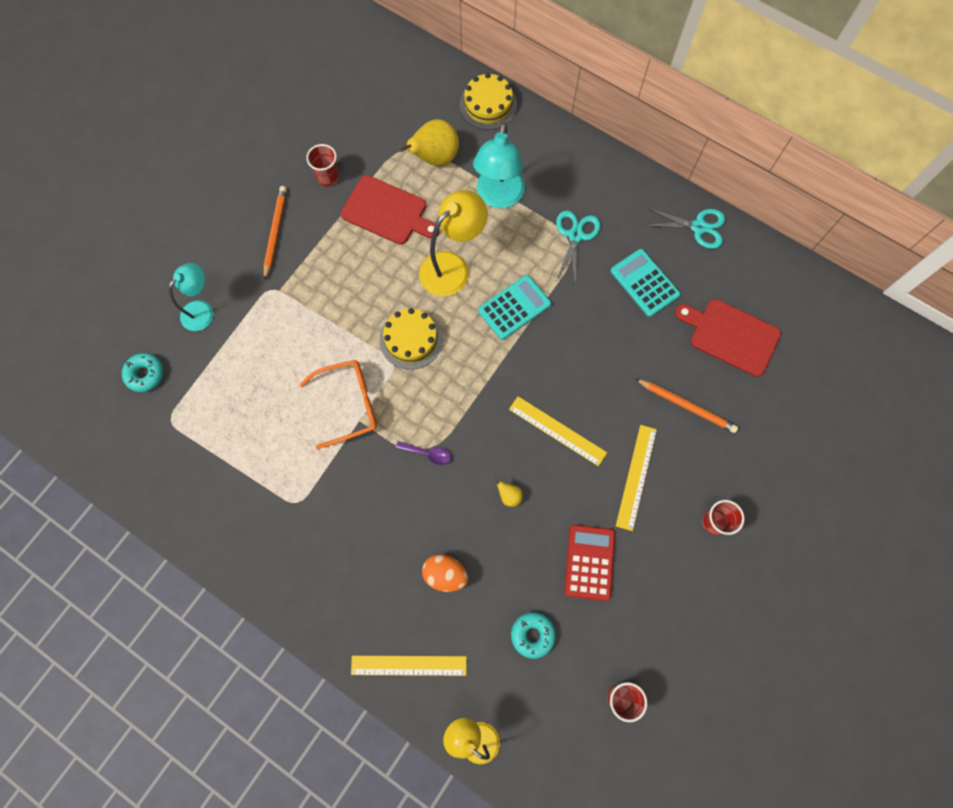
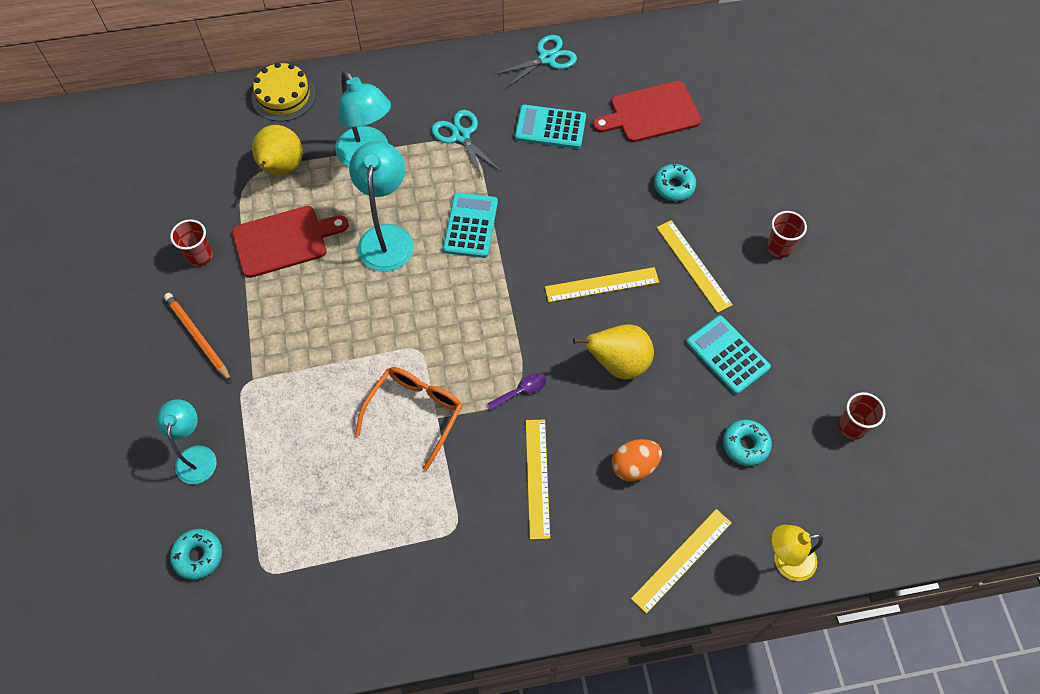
camera: 45 degrees left, 10 degrees down
yellow cake [379,308,443,370] -> none
yellow lamp [419,190,487,297] -> turquoise lamp [349,141,414,272]
yellow pear [494,479,523,507] -> yellow pear [573,324,654,380], size x2.25
red calculator [564,525,615,601] -> turquoise calculator [686,316,771,394]
orange pencil [635,379,738,433] -> turquoise donut [654,164,696,201]
none -> yellow ruler [526,420,550,540]

